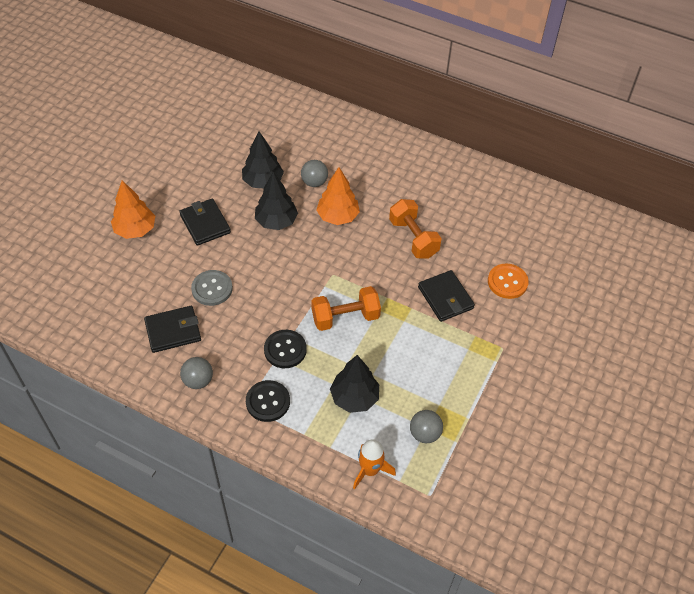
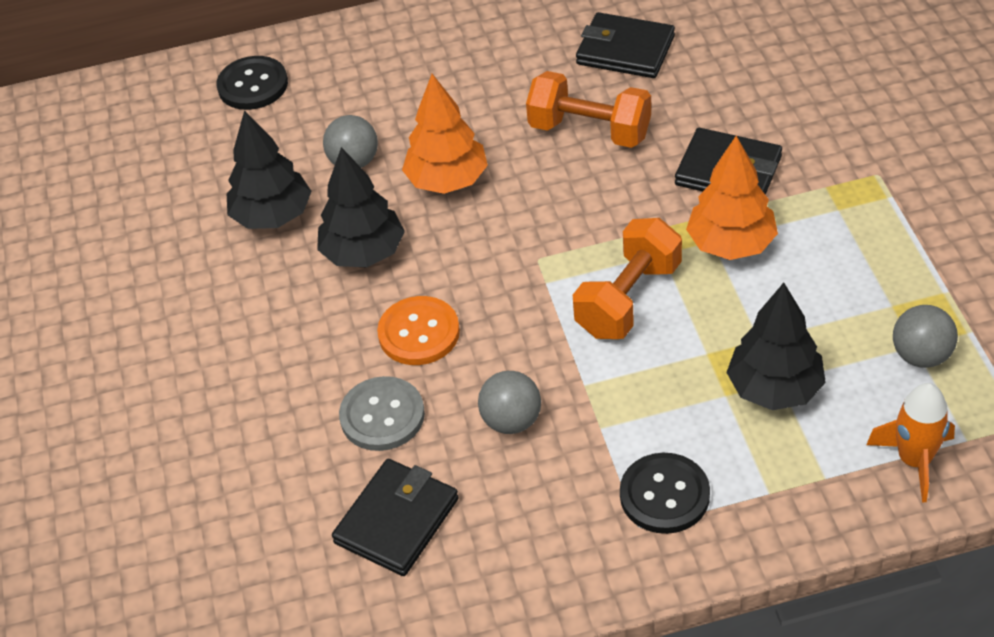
camera: 35 degrees left, 5 degrees down
orange tree [111,180,155,239] -> orange tree moved to [686,136,778,260]
black wallet [179,199,231,246] -> black wallet moved to [576,12,675,78]
grey ball [180,357,213,389] -> grey ball moved to [478,371,541,434]
black button [264,330,307,368] -> black button moved to [217,56,288,110]
orange button [488,264,529,299] -> orange button moved to [377,296,460,365]

